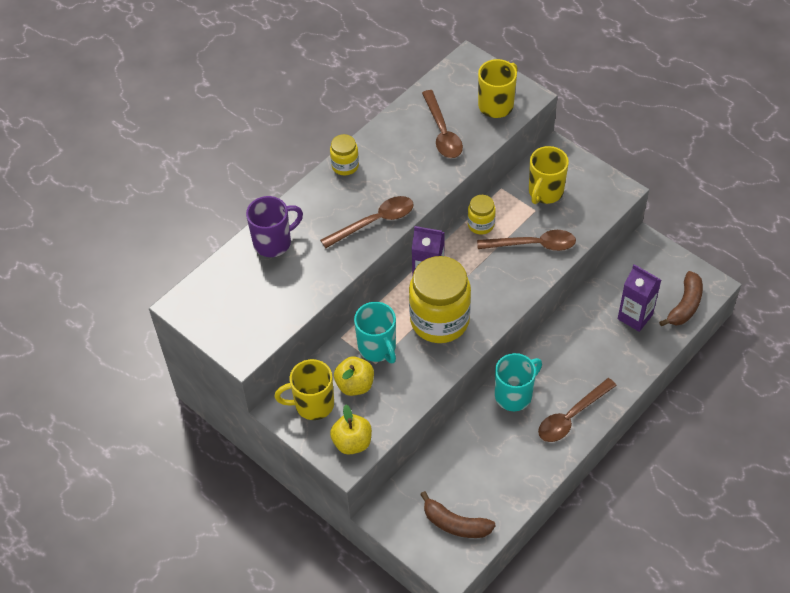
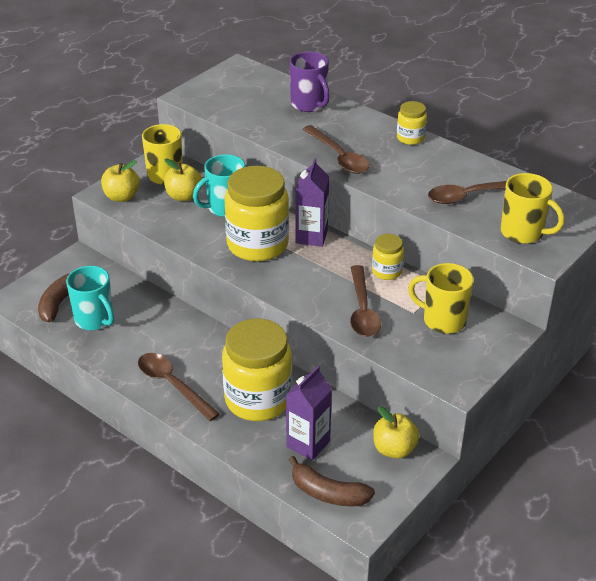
camera: 85 degrees right, 15 degrees down
turquoise mug [495,353,542,411] -> turquoise mug moved to [66,266,114,330]
none -> yellow jar [222,318,292,421]
none -> yellow apple [373,406,419,459]

